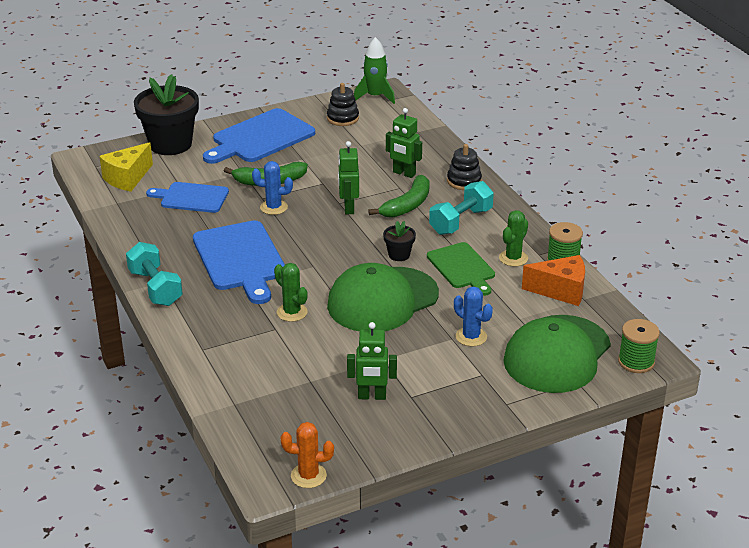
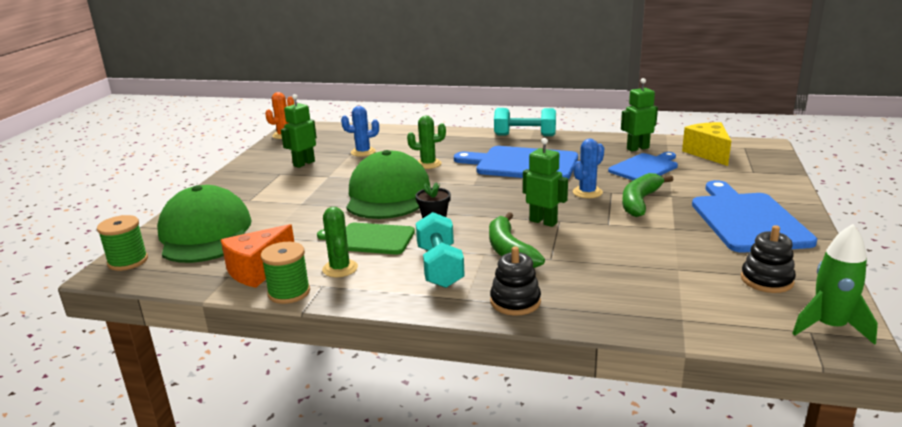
camera: 130 degrees right, 10 degrees down
black flower pot [134,74,199,155] -> none
green robot [386,108,422,178] -> green robot moved to [621,78,658,152]
blue cactus [454,287,493,346] -> blue cactus moved to [341,106,379,157]

